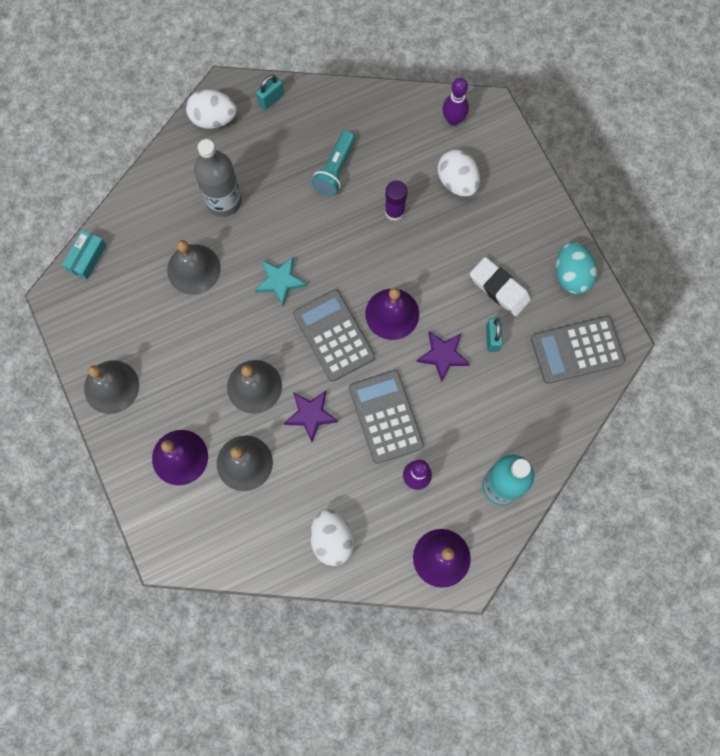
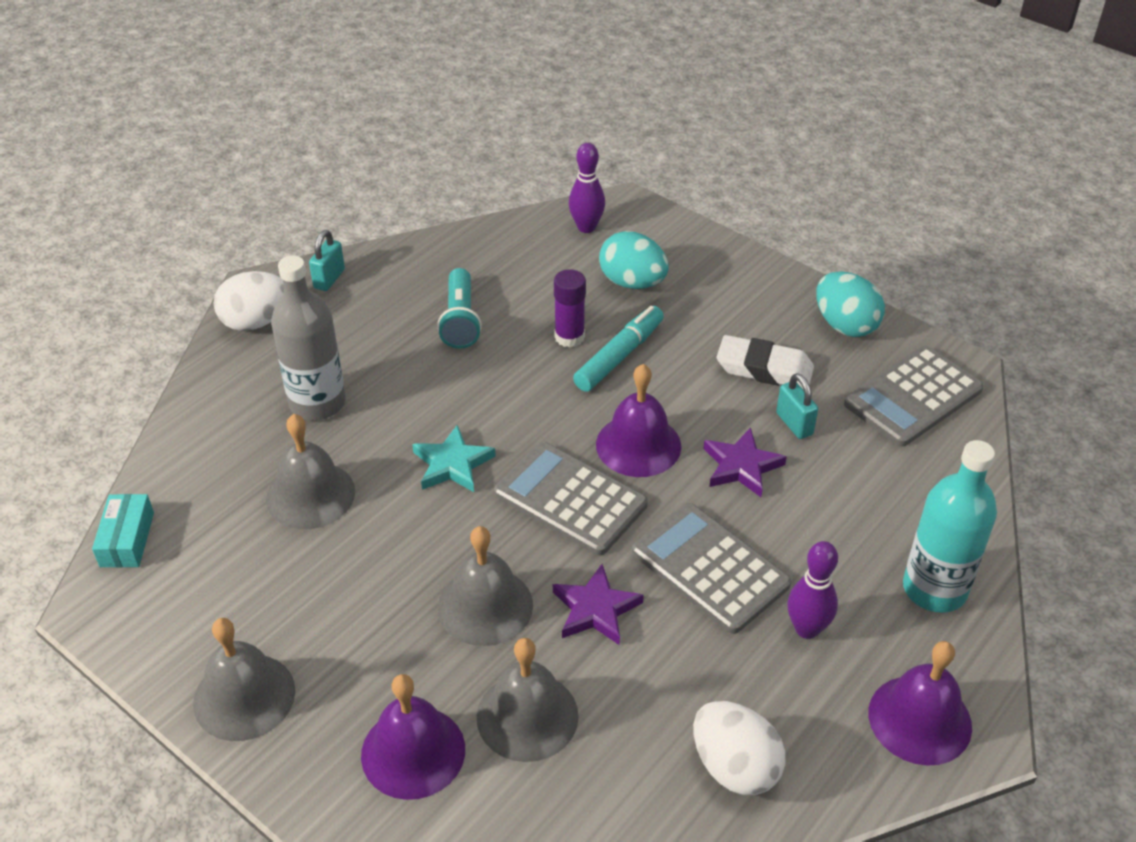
camera: 25 degrees left, 30 degrees down
white egg [438,150,480,197] -> turquoise egg [599,231,669,289]
none -> turquoise marker [573,306,664,392]

